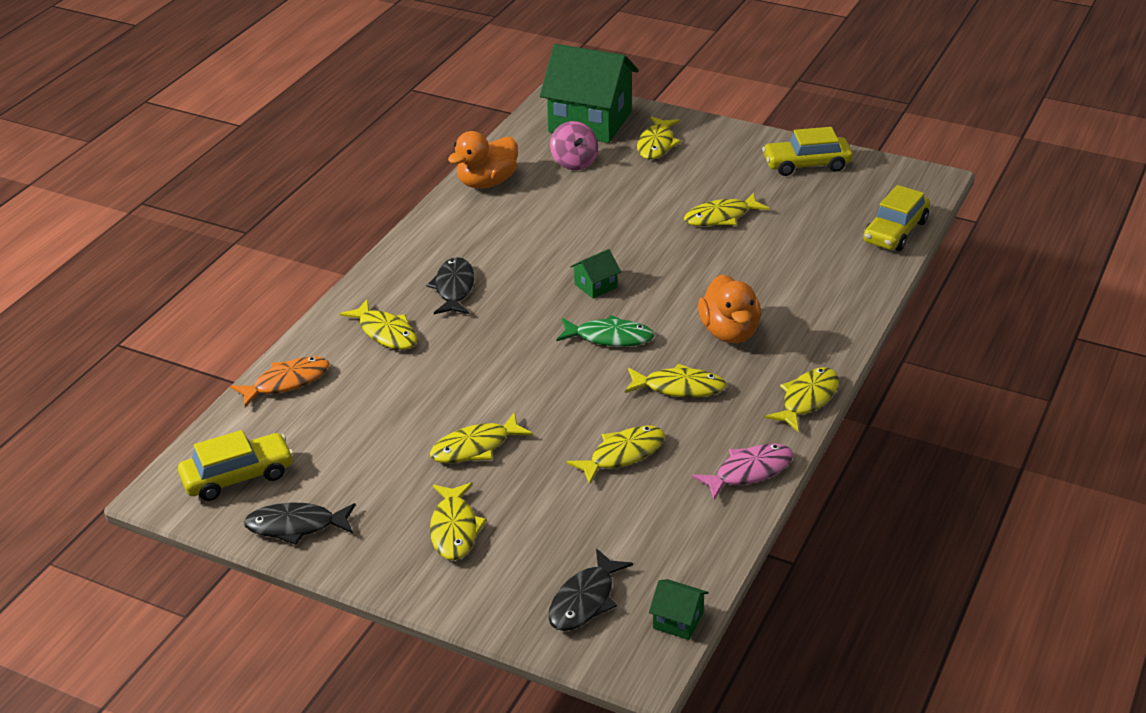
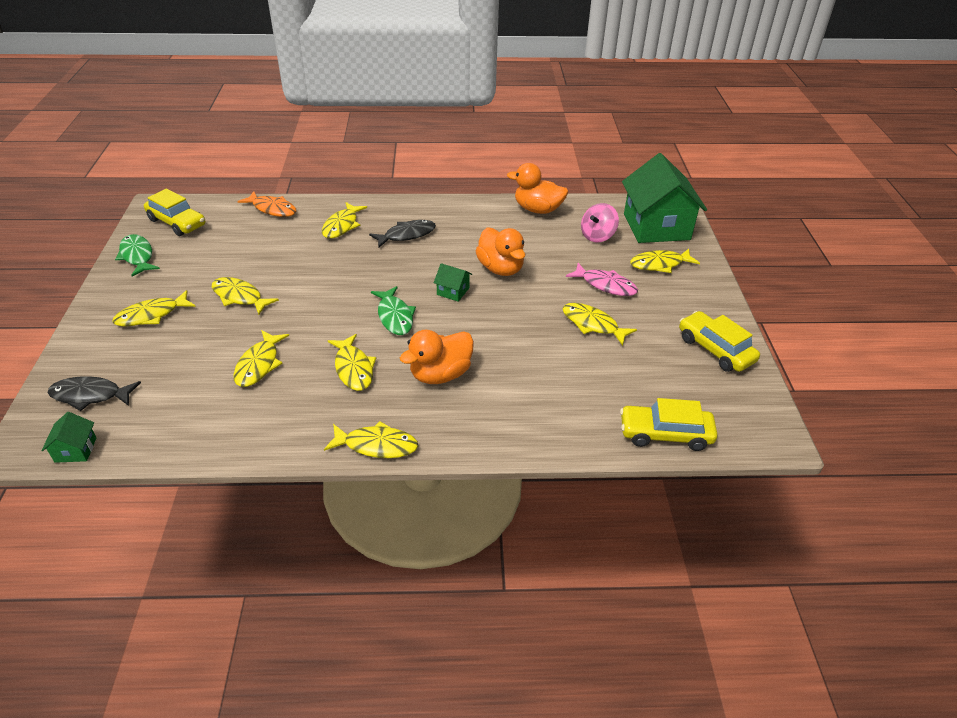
camera: 60 degrees right, 5 degrees up
black fish [244,503,355,545] -> green fish [115,234,160,277]
yellow fish [566,425,665,485] -> yellow fish turned 75 degrees clockwise [233,330,289,387]
pink fish [692,443,793,500] -> pink fish moved to [566,263,638,296]
none -> orange duck [475,227,525,276]

